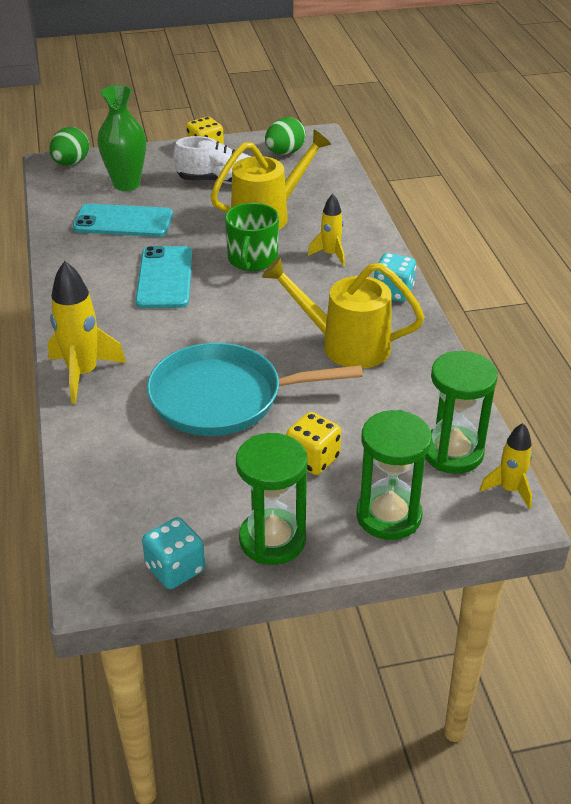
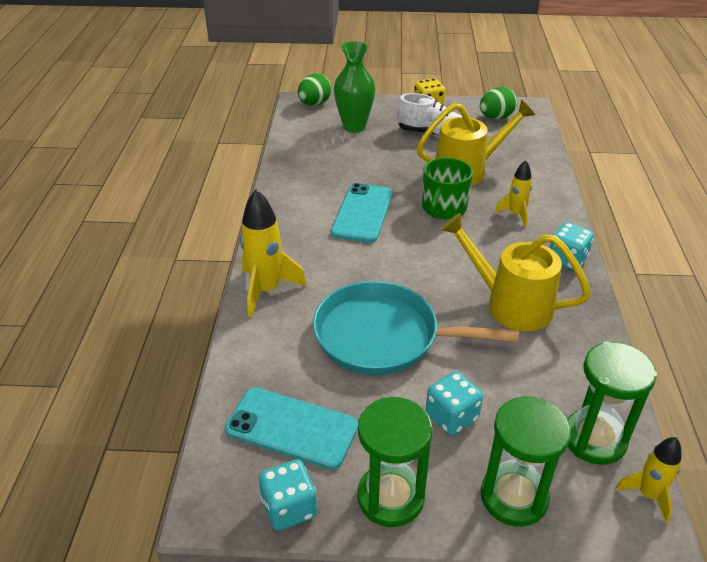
camera: 15 degrees right, 0 degrees up
turquoise phone [73,204,173,237] -> turquoise phone moved to [225,387,358,470]
yellow dice [286,412,341,475] -> turquoise dice [426,371,483,435]

